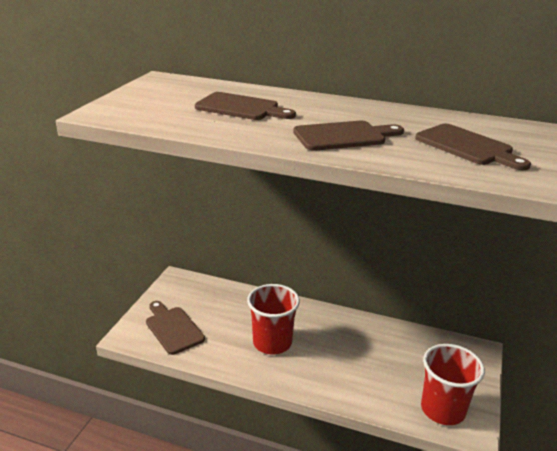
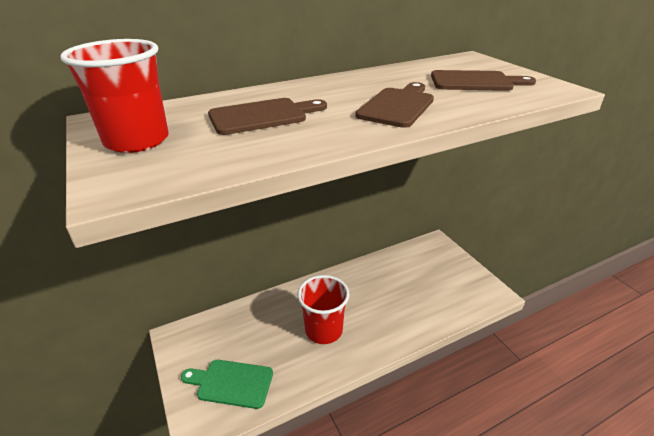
camera: 45 degrees left, 5 degrees up
brown cutting board [146,301,205,355] -> green cutting board [181,360,273,409]
red cup [421,344,485,425] -> red cup moved to [60,39,168,153]

